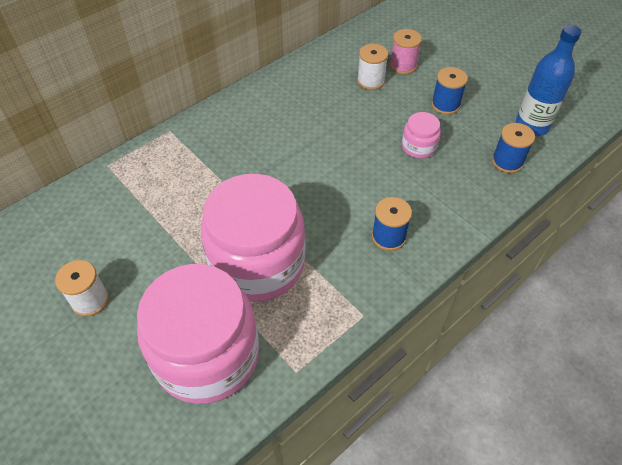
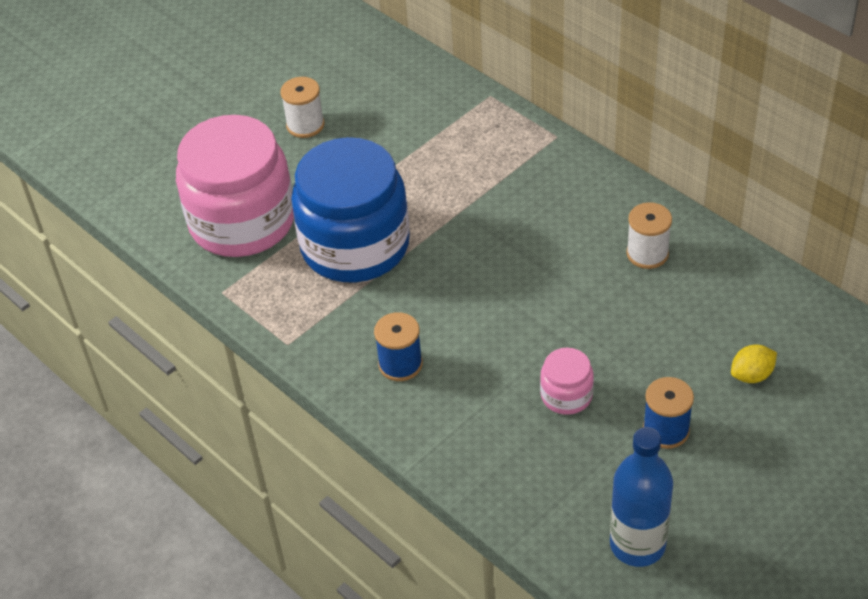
camera: 90 degrees right, 5 degrees down
pink jar [201,174,305,302] -> blue jar [291,137,410,282]
white spool [357,44,388,90] -> white spool moved to [626,202,672,269]
pink spool [390,29,422,75] -> yellow lemon [731,344,777,383]
blue spool [492,123,535,173] -> none

